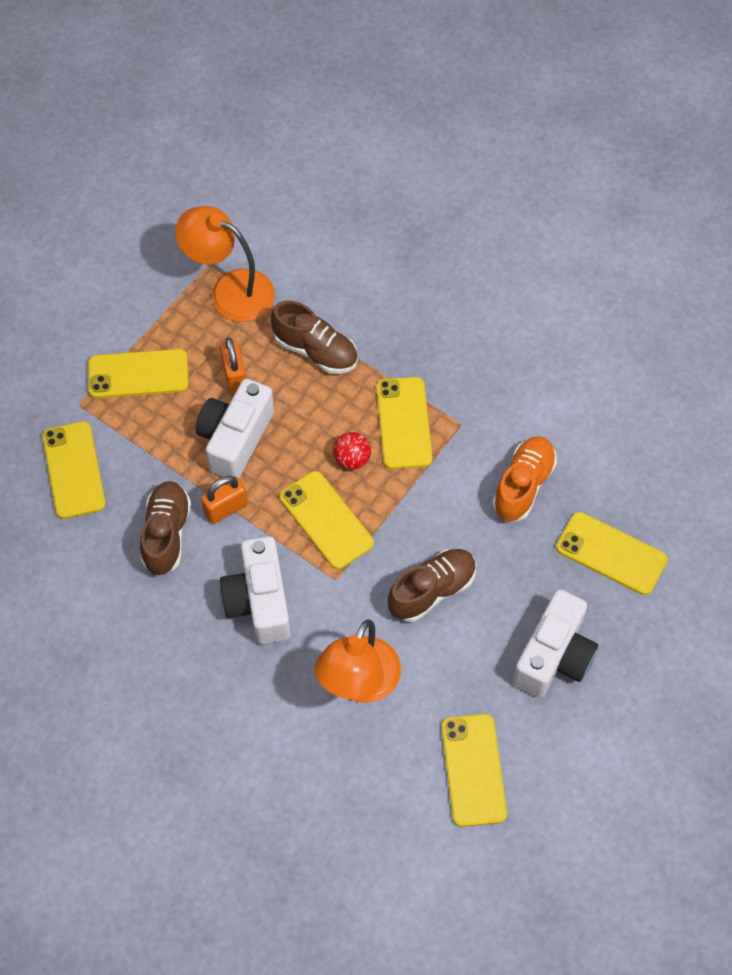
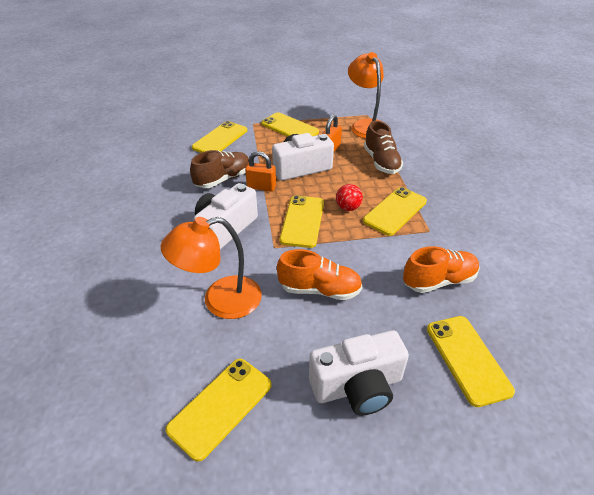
camera: 45 degrees right, 20 degrees down
brown shoe [388,549,476,622] -> orange shoe [277,249,363,300]

